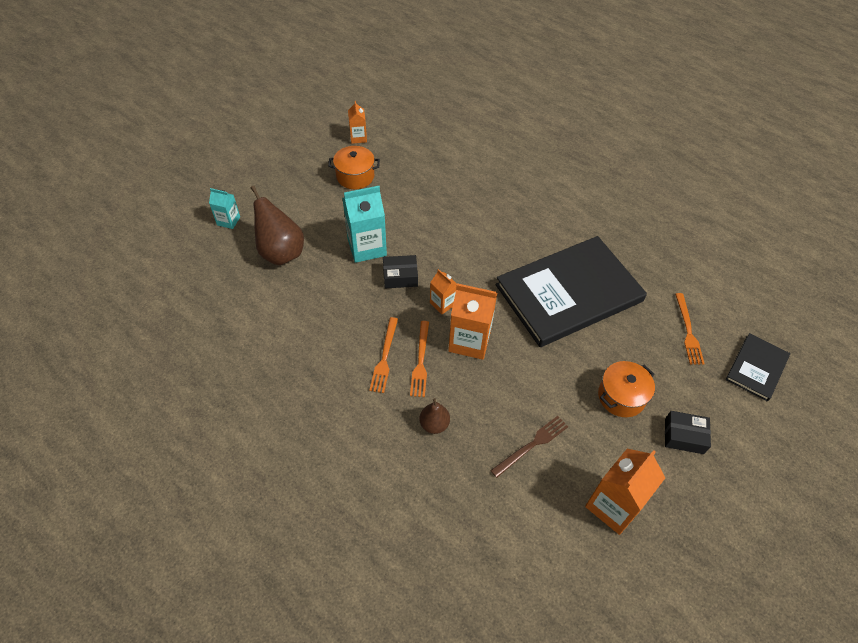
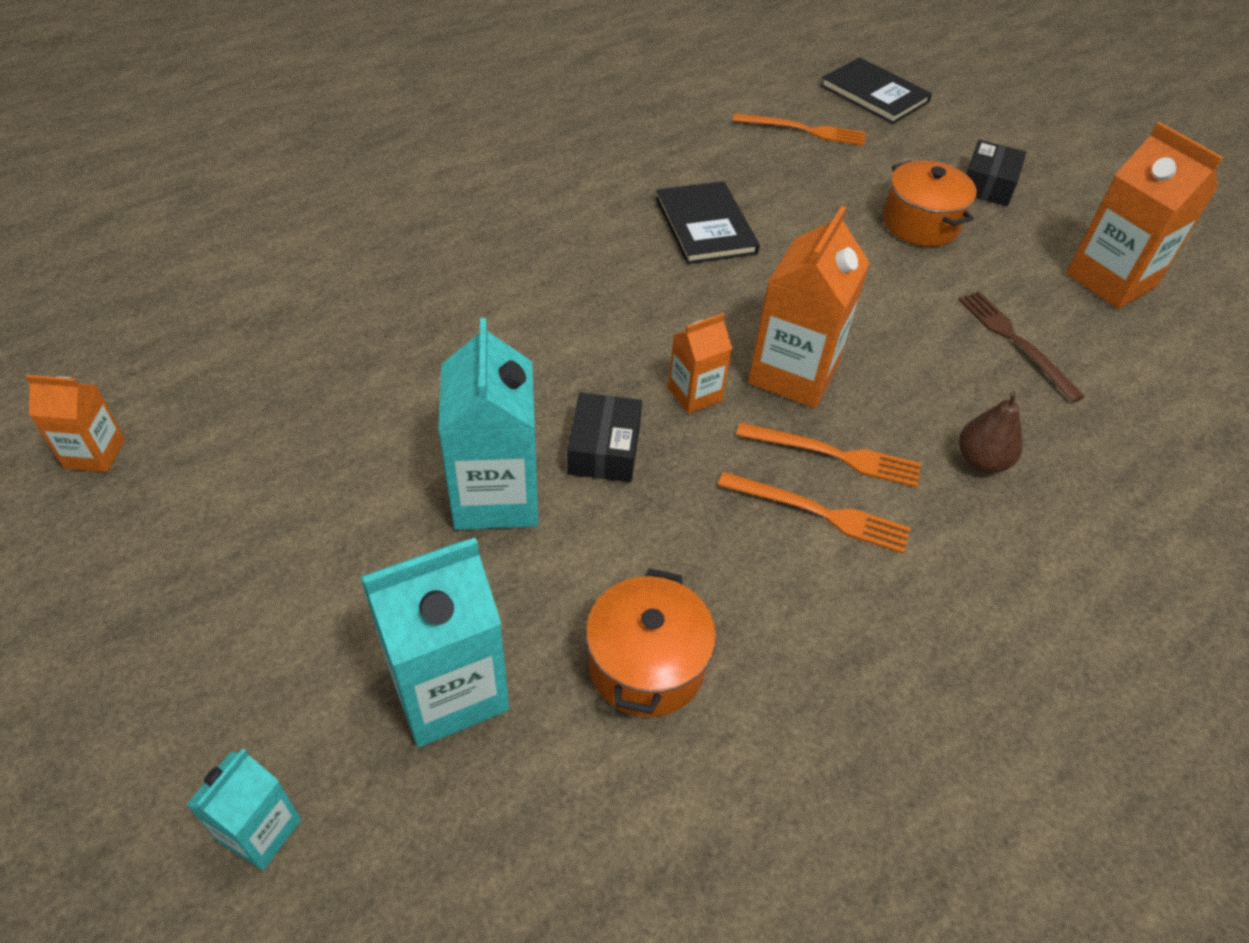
camera: 80 degrees left, 5 degrees down
brown pear [250,186,304,265] -> turquoise carton [360,538,509,747]
orange pot [328,146,380,189] -> orange pot moved to [586,569,716,717]
black book [496,236,647,347] -> black book [656,181,760,264], size x0.48

